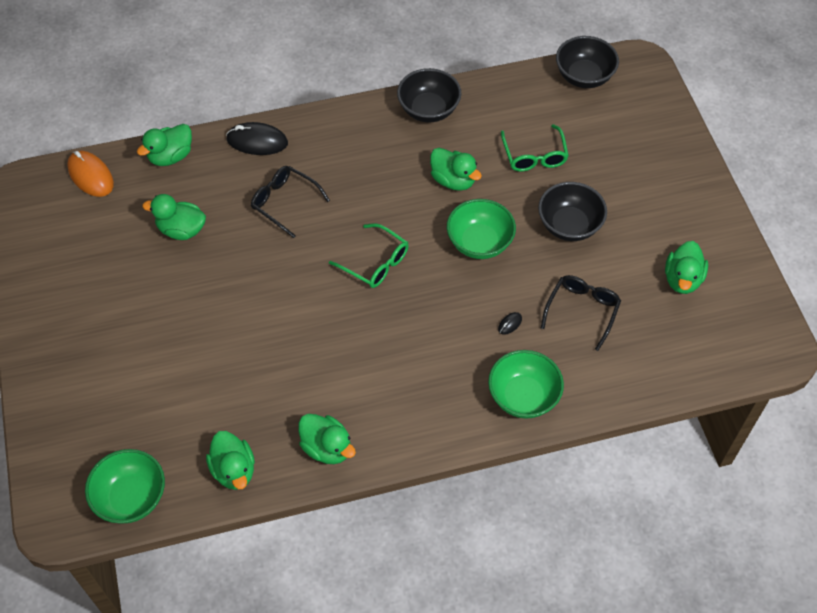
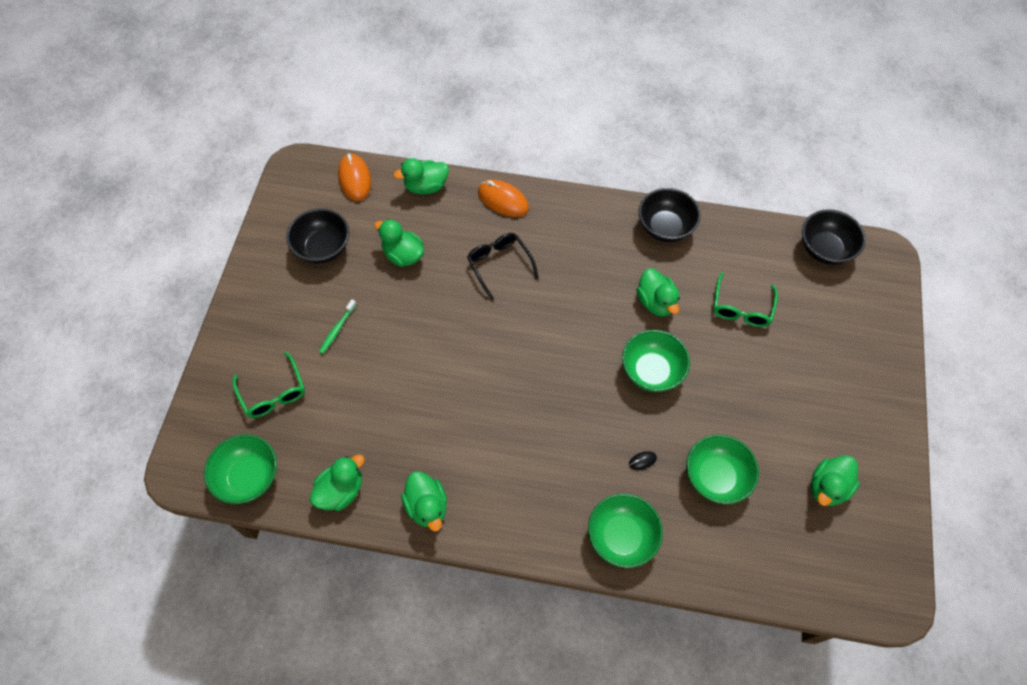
camera: 25 degrees right, 5 degrees up
green duck [206,431,255,490] -> green duck turned 135 degrees counterclockwise [310,454,365,511]
black mouse [226,122,288,155] -> orange mouse [478,180,529,217]
green glasses [329,223,409,288] -> green glasses moved to [233,352,305,418]
black bowl [538,182,607,241] -> black bowl moved to [286,208,350,264]
black glasses [541,275,621,351] -> green bowl [686,434,759,504]
none -> green toothbrush [319,299,356,354]

